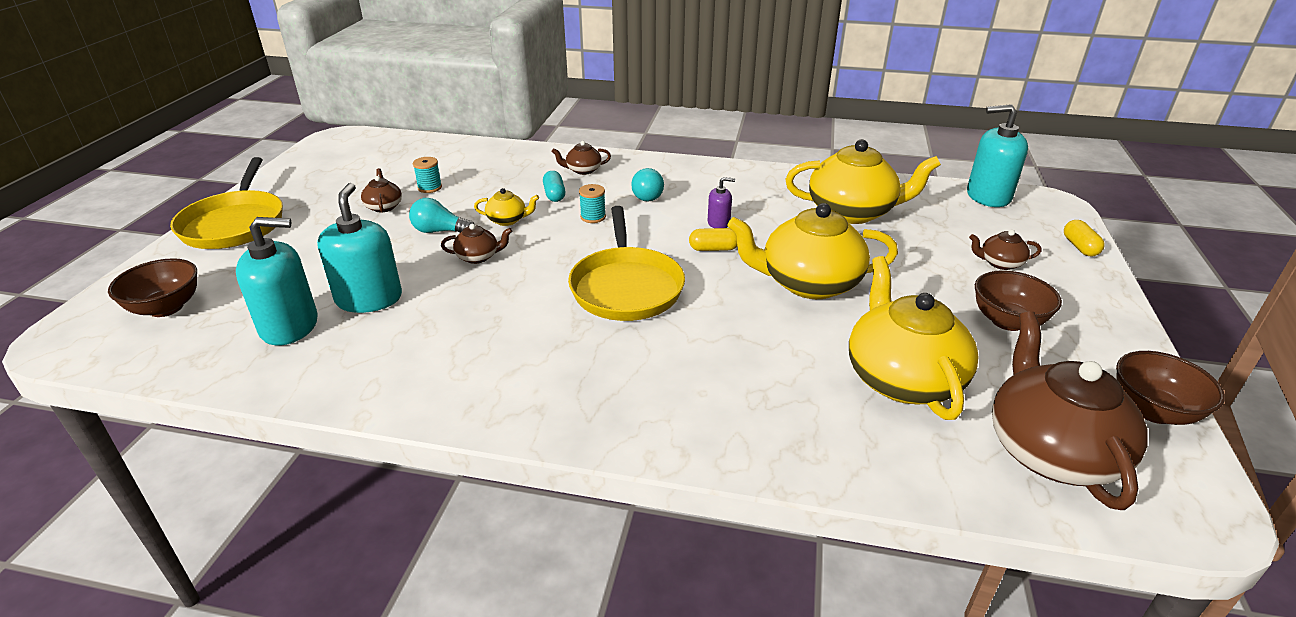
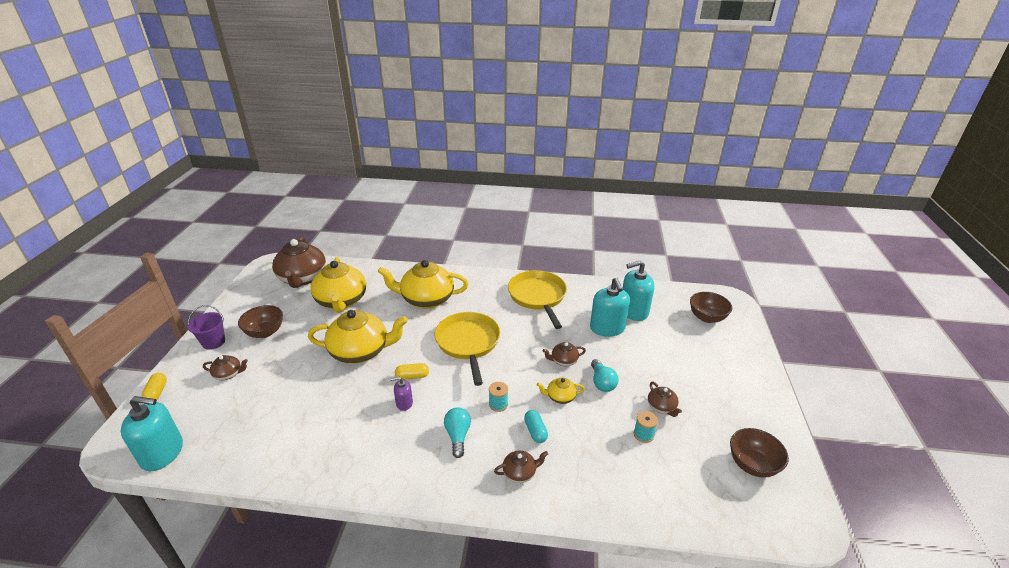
camera: 175 degrees right, 0 degrees up
yellow pan [170,157,283,249] -> yellow pan moved to [508,270,567,329]
turquoise light bulb [409,198,474,233] -> turquoise light bulb turned 75 degrees clockwise [591,359,619,392]
yellow teapot [785,139,941,224] -> yellow teapot moved to [378,260,468,309]
brown bowl [1116,351,1225,425] -> brown bowl moved to [730,428,789,478]
none -> purple bucket [188,305,225,350]

